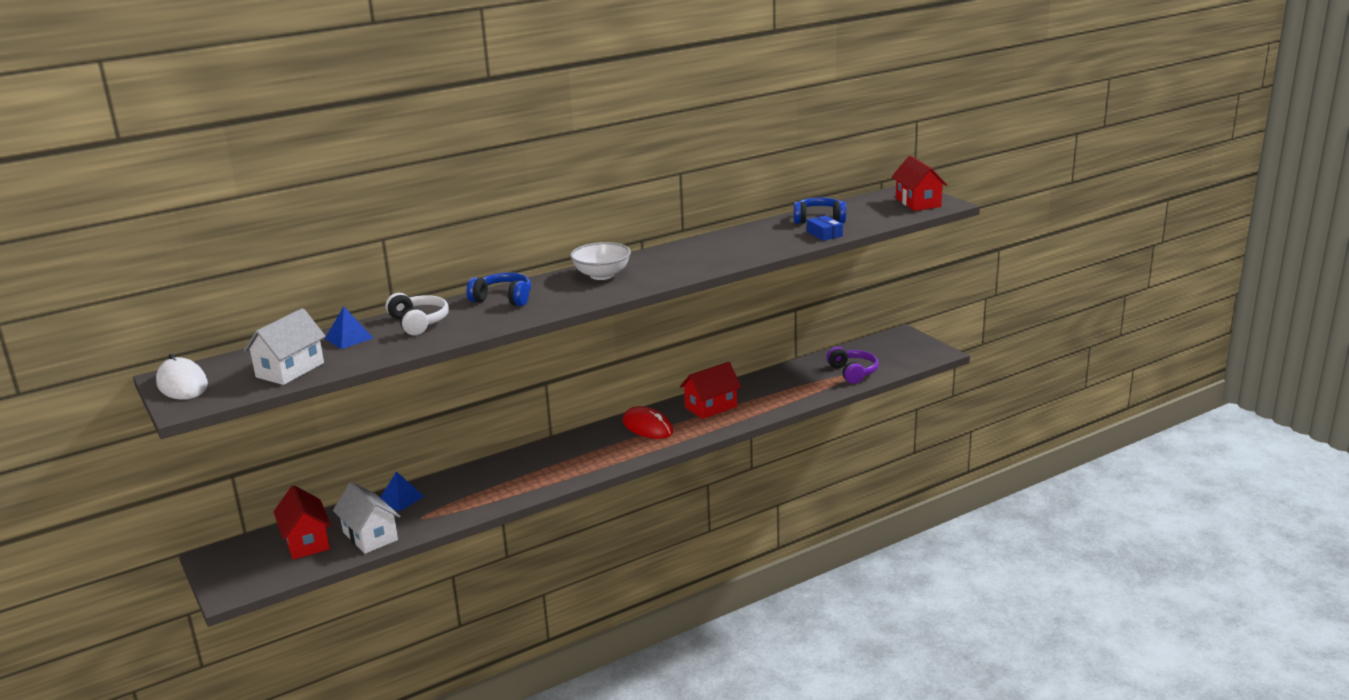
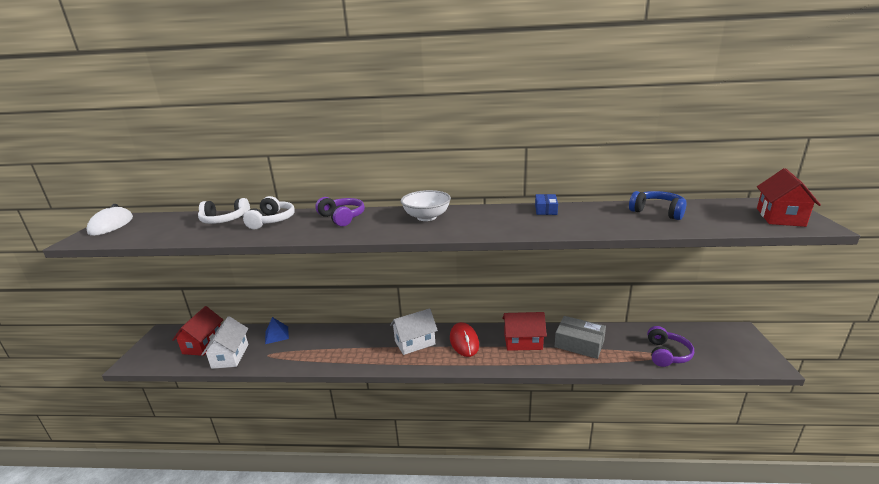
camera: 35 degrees right, 0 degrees up
white house [244,308,326,385] -> white house moved to [390,308,438,355]
blue pyramid [325,306,373,349] -> white headphones [198,198,250,224]
blue headphones [466,273,531,306] -> purple headphones [315,197,365,227]
blue box [807,215,843,241] -> blue box moved to [535,194,558,215]
none -> grey box [555,316,606,359]

